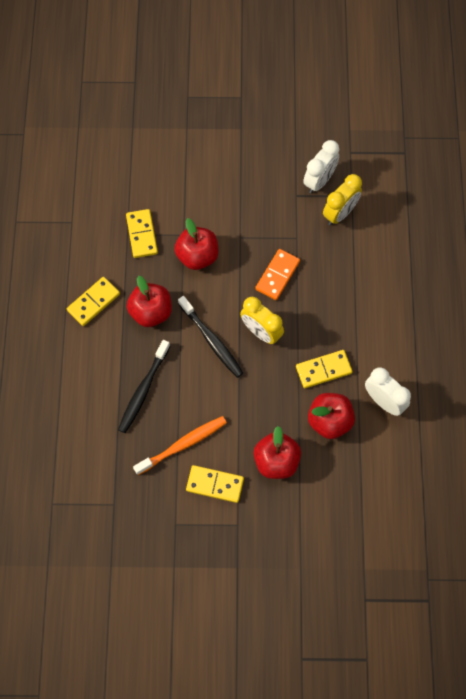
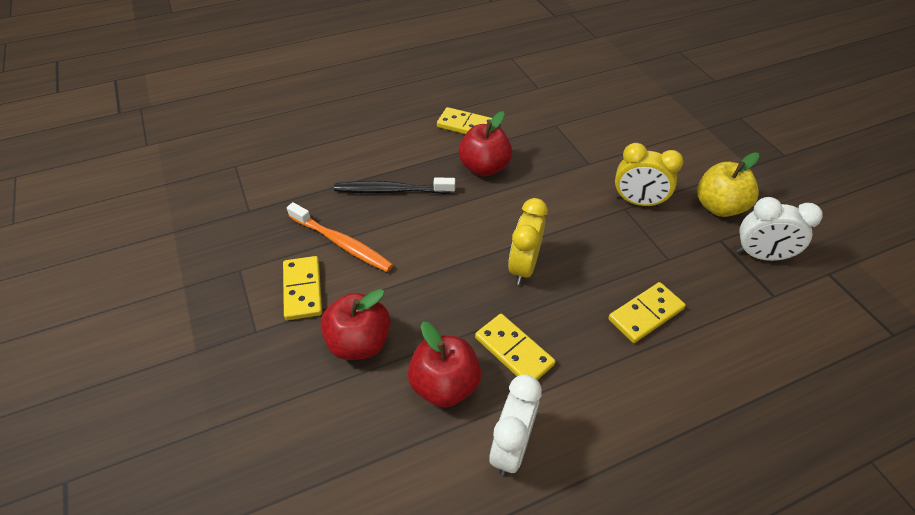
camera: 65 degrees right, 20 degrees down
yellow domino [126,209,158,258] -> yellow domino moved to [608,282,686,343]
red apple [174,218,219,270] -> none
black toothbrush [178,296,243,378] -> none
orange domino [255,249,300,300] -> none
yellow clock [323,174,362,225] -> yellow clock moved to [615,143,683,208]
none -> yellow apple [697,152,760,217]

